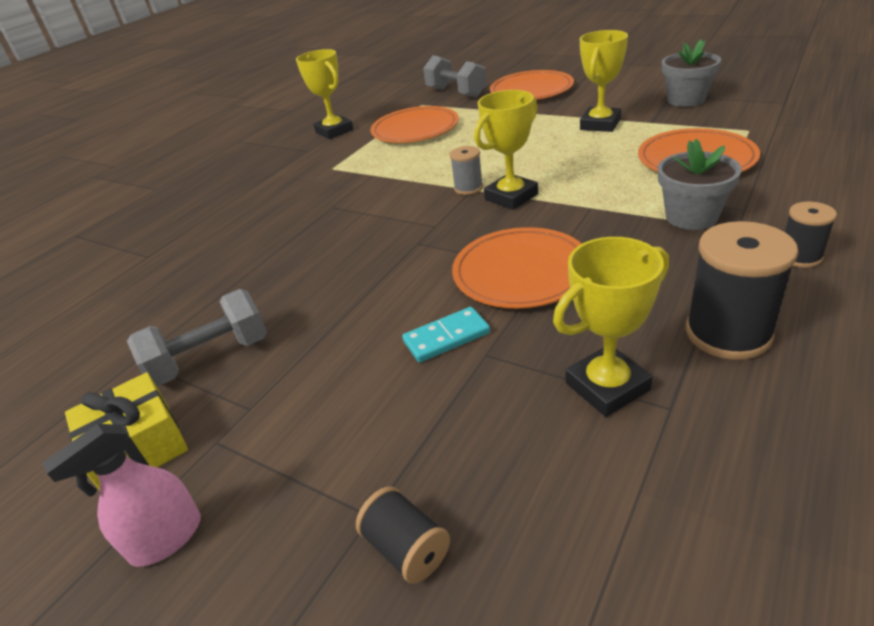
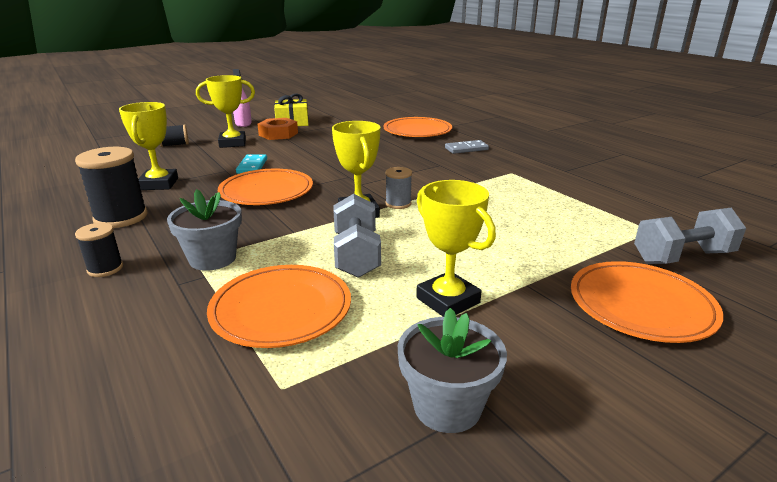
camera: 110 degrees right, 10 degrees down
grey dumbbell [127,289,267,387] -> grey dumbbell moved to [333,194,381,278]
yellow trophy [296,49,353,139] -> yellow trophy moved to [196,75,255,148]
orange plate [370,106,459,143] -> orange plate moved to [383,117,452,137]
none -> orange nut [257,118,298,140]
none -> grey domino [445,140,489,154]

